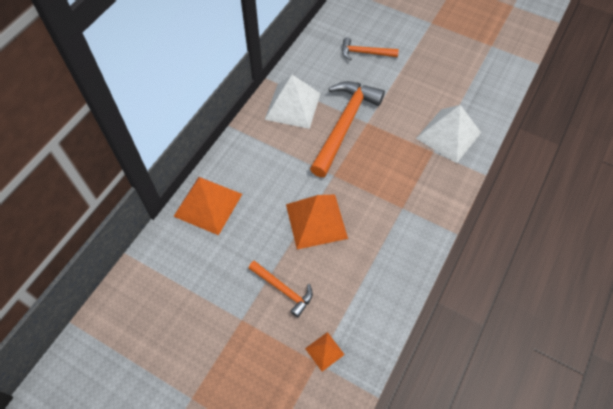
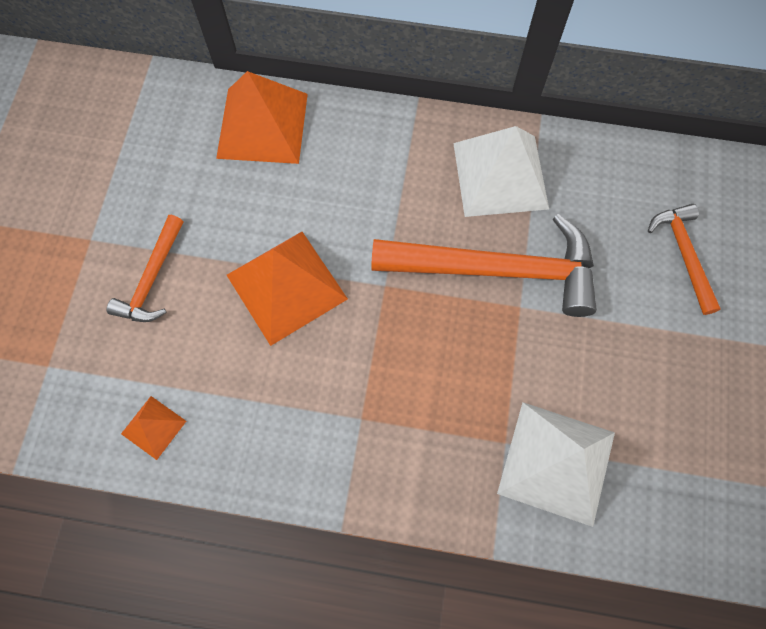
camera: 70 degrees right, 10 degrees up
orange pyramid [305,332,345,372] -> orange pyramid moved to [121,396,186,460]

